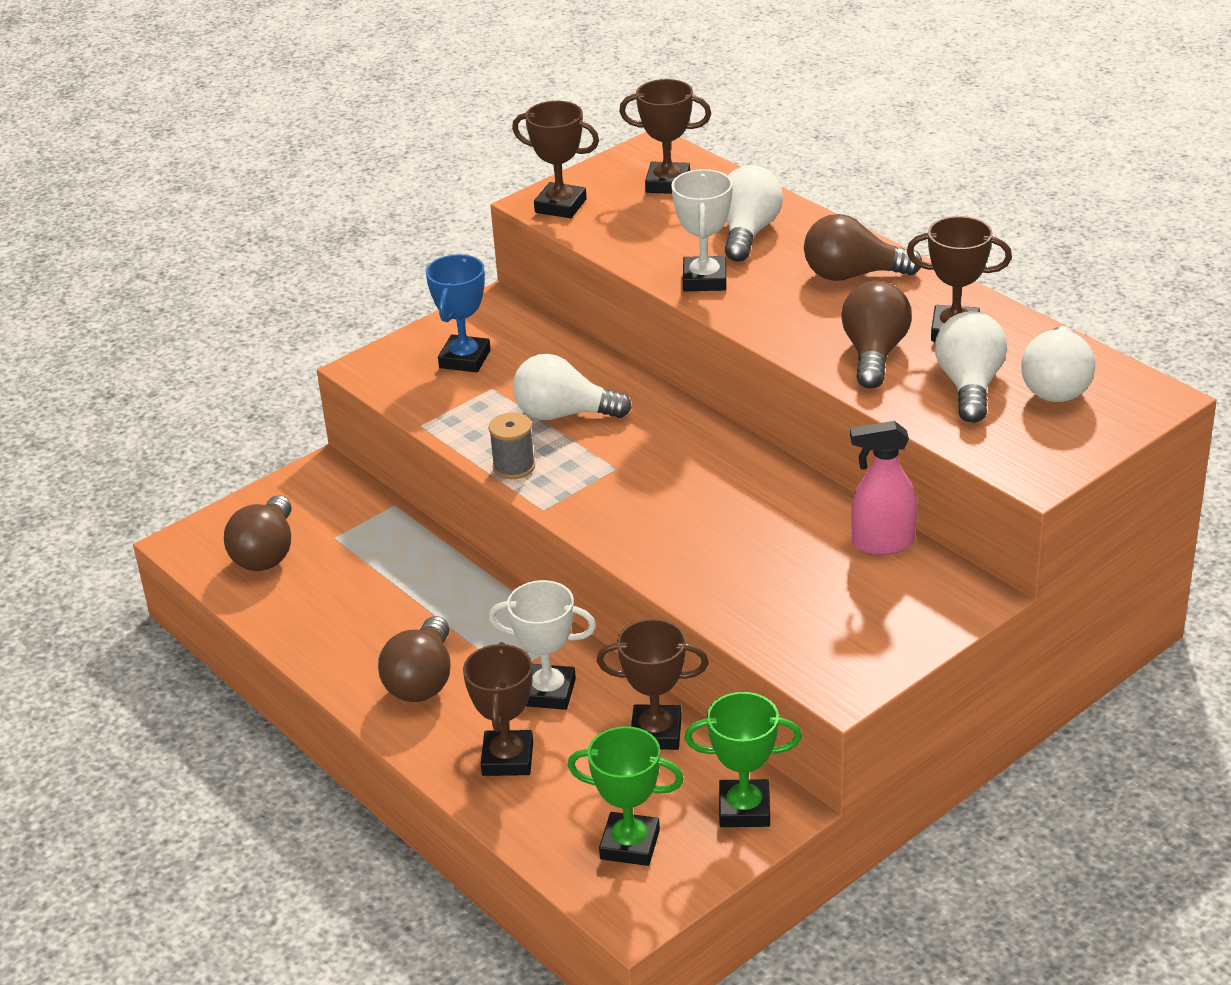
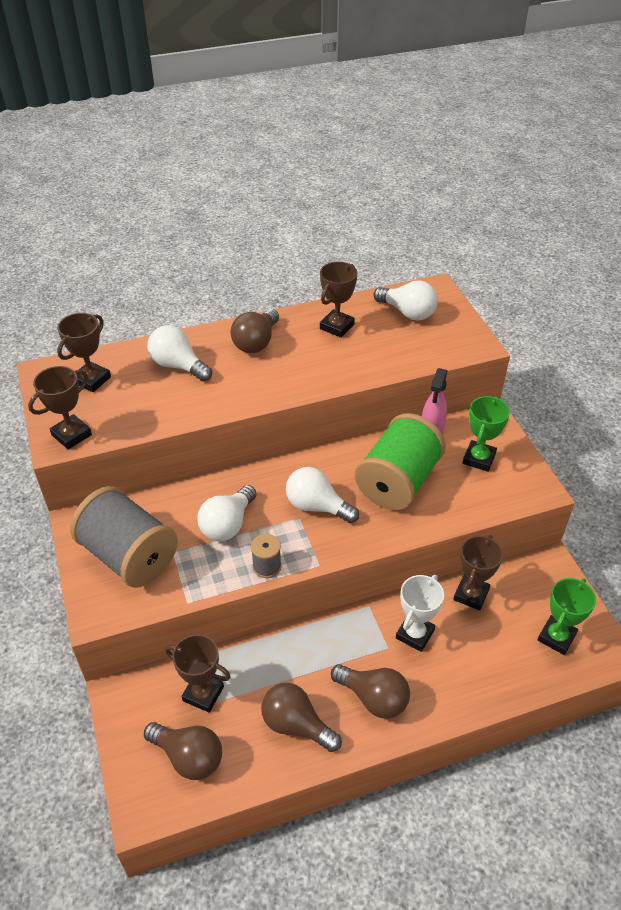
camera: 70 degrees left, 10 degrees up
blue trophy [426,254,491,373] -> grey spool [70,486,178,588]
brown trophy [463,642,533,776] -> brown trophy moved to [165,634,231,713]
white trophy [671,169,733,291] -> none
green trophy [684,692,802,827] -> green trophy moved to [463,396,510,472]
brown light bulb [841,281,912,389] -> brown light bulb moved to [261,683,342,752]
white light bulb [935,311,1007,423] -> white light bulb moved to [286,467,359,523]
none -> green spool [355,413,446,510]

